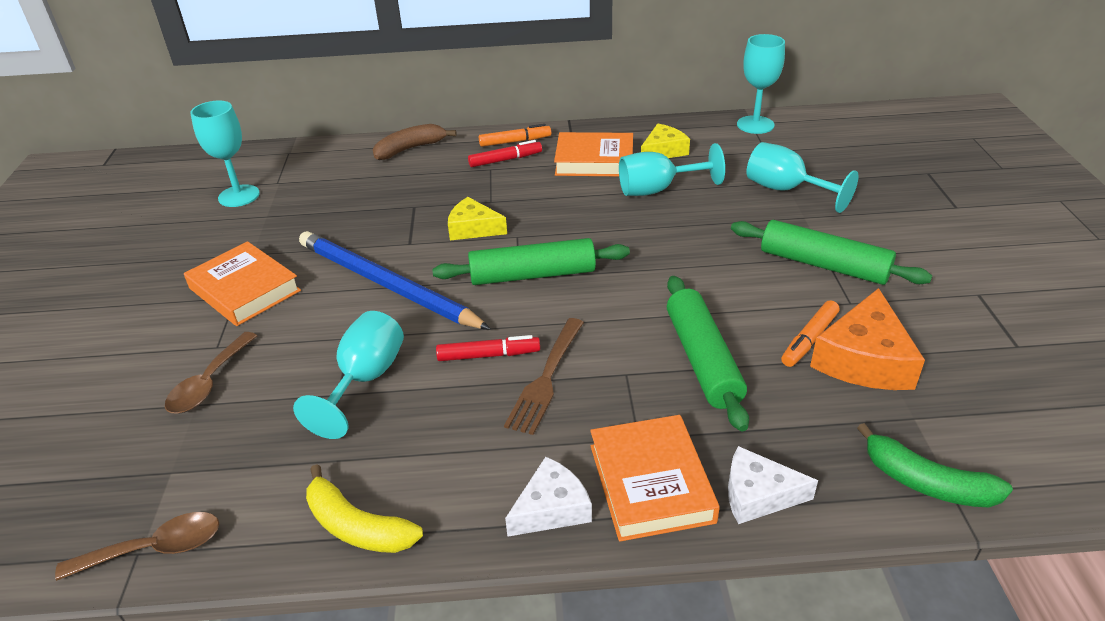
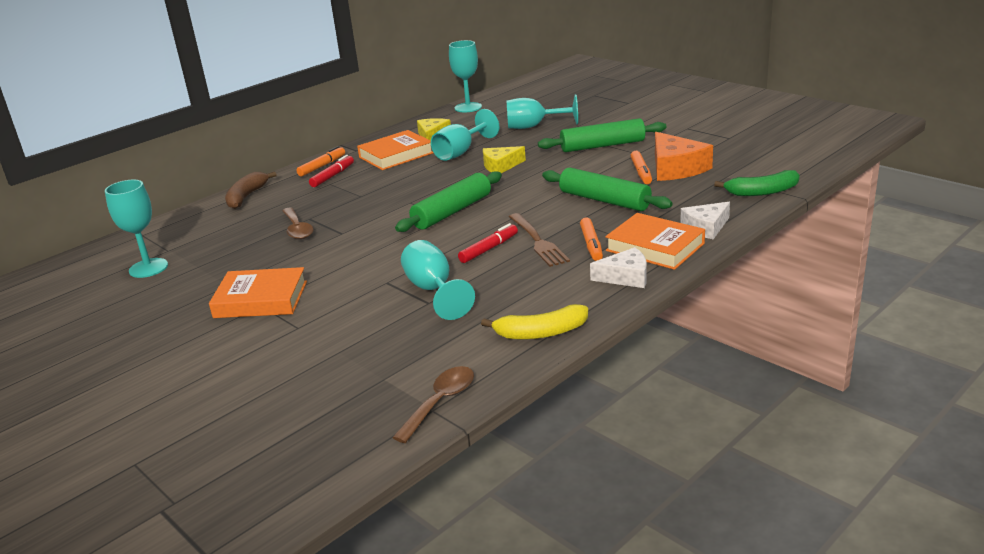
camera: 40 degrees left, 10 degrees down
brown spoon [165,332,257,414] -> brown spoon moved to [282,207,314,240]
blue pencil [299,231,491,330] -> none
yellow cheese [448,197,507,240] -> yellow cheese moved to [483,146,526,173]
white cheese [505,457,592,537] -> white cheese turned 75 degrees clockwise [590,247,646,288]
none -> orange marker [580,217,603,261]

